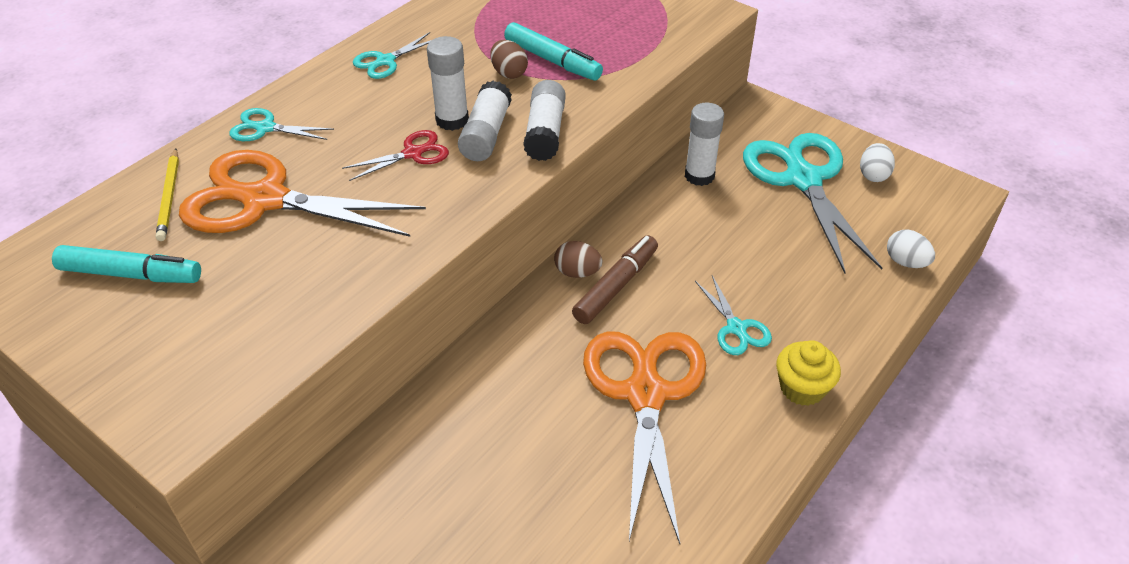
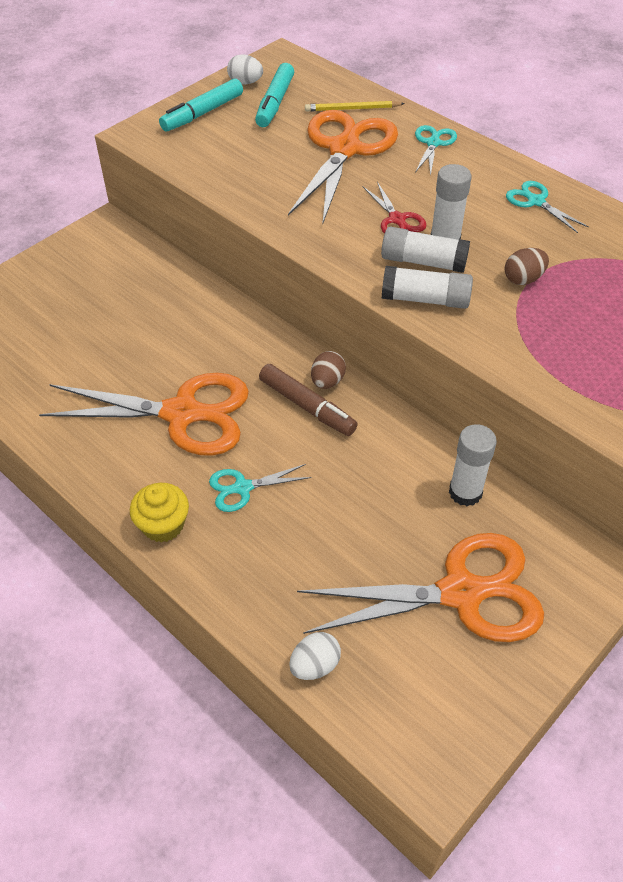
camera: 95 degrees right, 5 degrees up
turquoise marker [504,22,603,81] -> turquoise marker moved to [159,78,243,132]
turquoise scissors [743,133,882,274] -> orange scissors [297,533,544,642]
white egg [860,143,895,182] -> white egg moved to [227,54,263,85]

